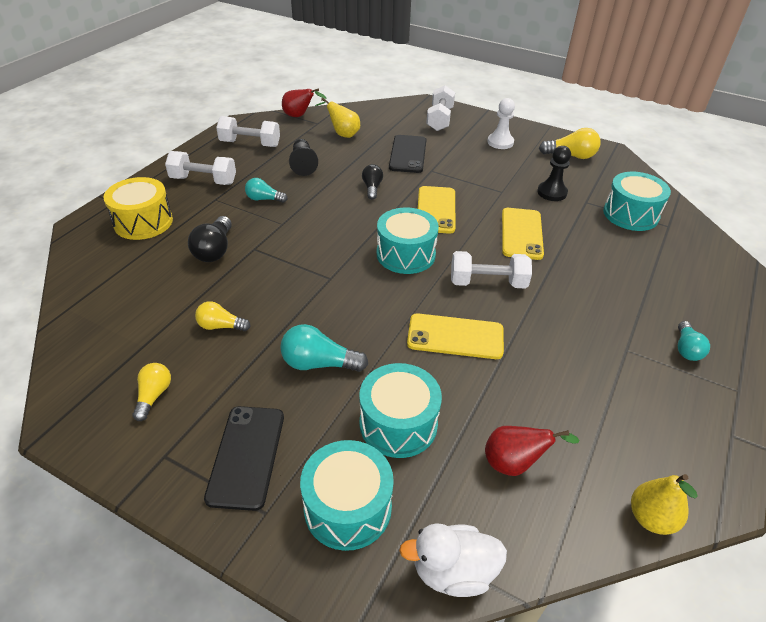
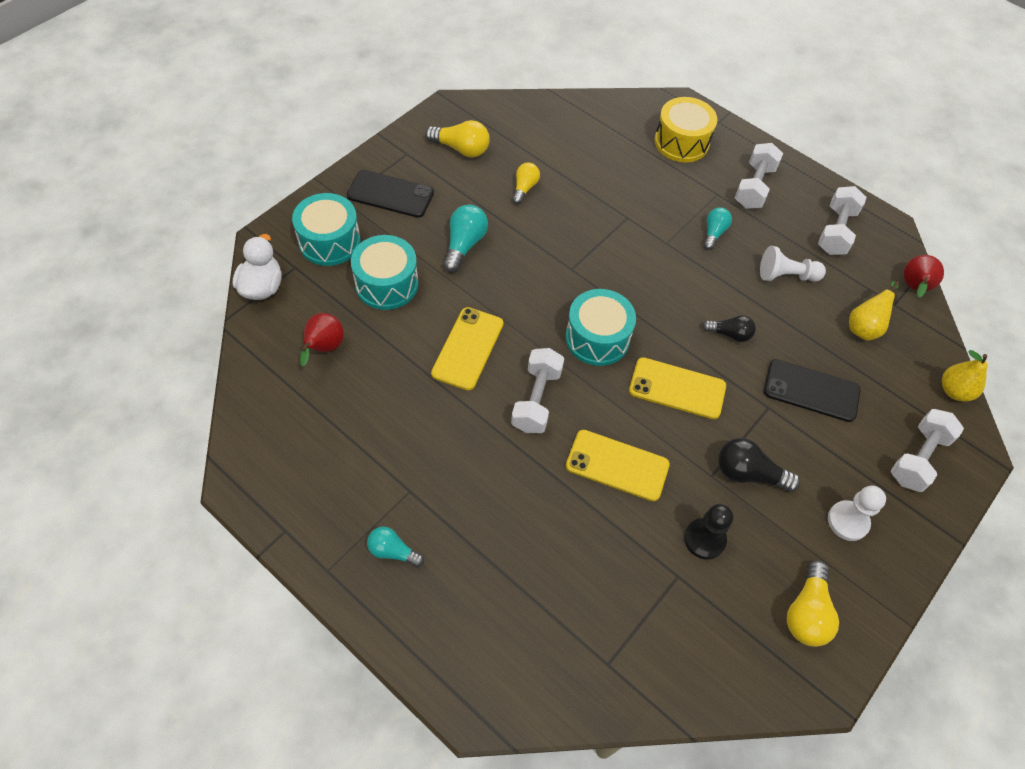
camera: 100 degrees right, 15 degrees up
yellow light bulb [132,363,171,421] -> yellow light bulb [425,120,490,158], size x1.52
black light bulb [188,216,232,262] -> black light bulb moved to [718,438,801,492]
black pawn [289,139,318,176] -> white pawn [760,246,826,282]
white dumbbell [426,85,455,131] -> white dumbbell turned 75 degrees counterclockwise [891,409,964,492]
turquoise drum [603,172,671,231] -> none
yellow pear [631,474,698,535] -> yellow pear moved to [942,350,988,402]

